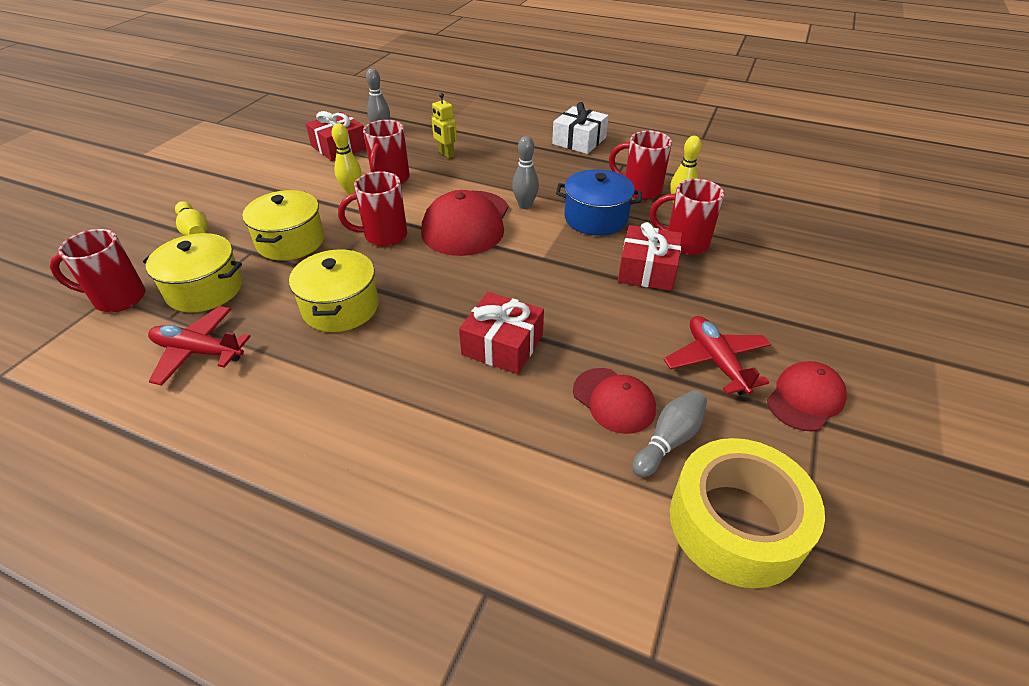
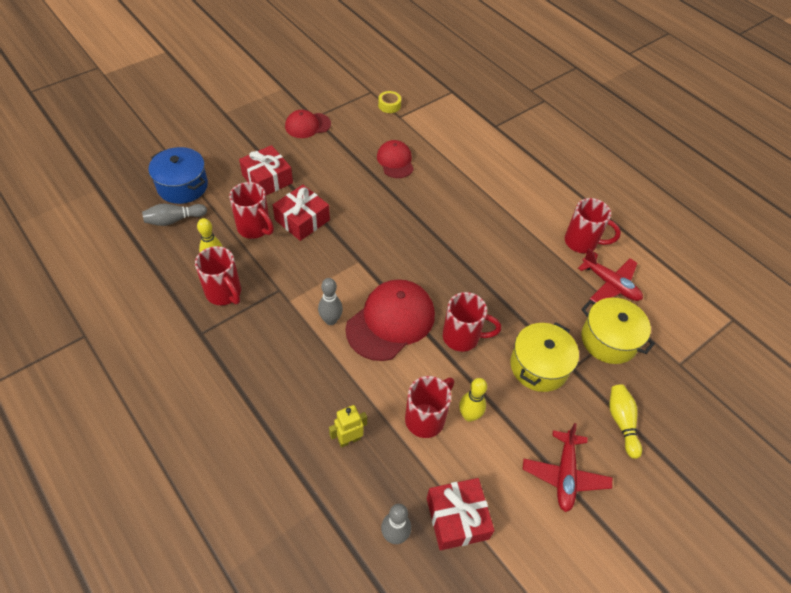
camera: 155 degrees left, 10 degrees up
red mug [50,229,145,312] -> red mug moved to [565,198,621,253]
yellow pot [289,249,379,332] -> none
yellow robot [431,93,457,158] -> yellow robot turned 105 degrees counterclockwise [329,405,367,448]
red gift [459,292,544,374] -> red gift moved to [239,145,293,195]
white gift [552,102,609,154] -> none
blue pot [556,169,642,236] -> blue pot moved to [149,147,208,204]
grey bowling pin [632,390,707,477] -> grey bowling pin moved to [142,204,207,226]
red plane [664,316,771,395] -> red plane moved to [523,423,612,512]
yellow tape [670,438,825,588] -> yellow tape [378,91,401,113], size x0.41

